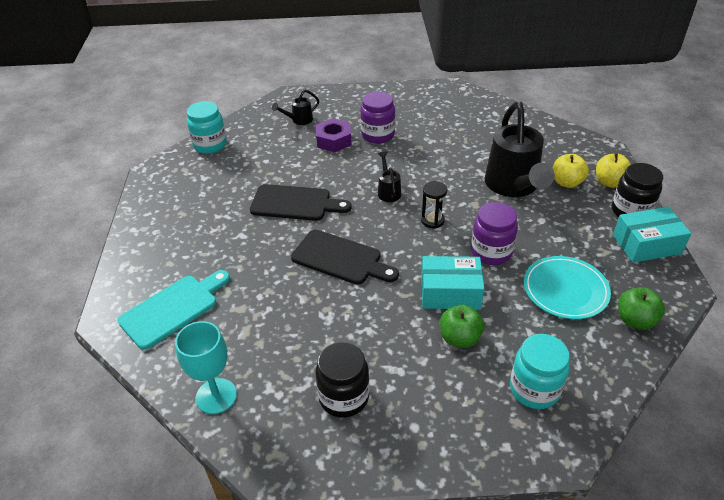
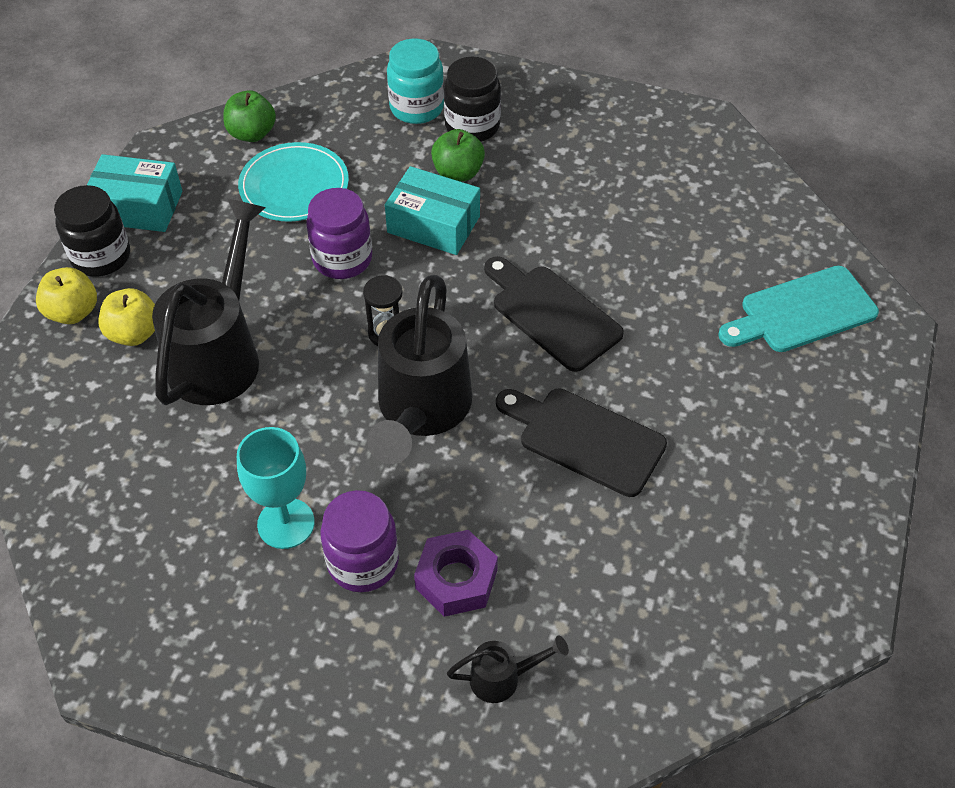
camera: 160 degrees left, 10 degrees up
turquoise goblet [175,321,237,414] -> turquoise goblet moved to [237,427,315,549]
turquoise jar [187,101,227,154] -> none
black jar [315,342,369,418] -> black jar moved to [444,57,501,142]
black watering can [378,151,401,202] -> black watering can [367,275,472,464], size x2.27

